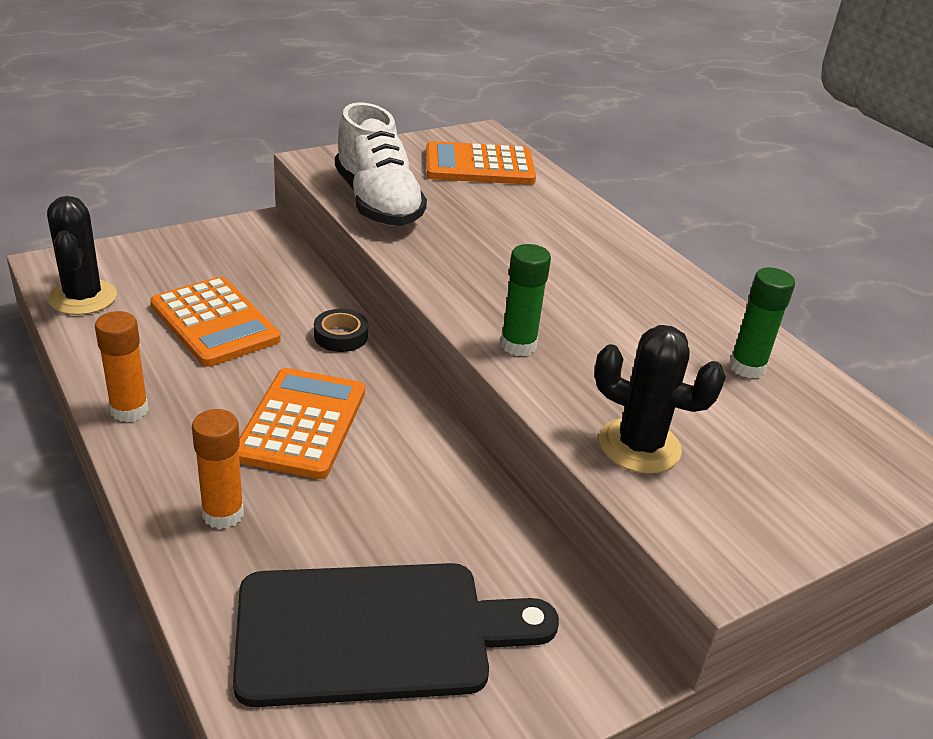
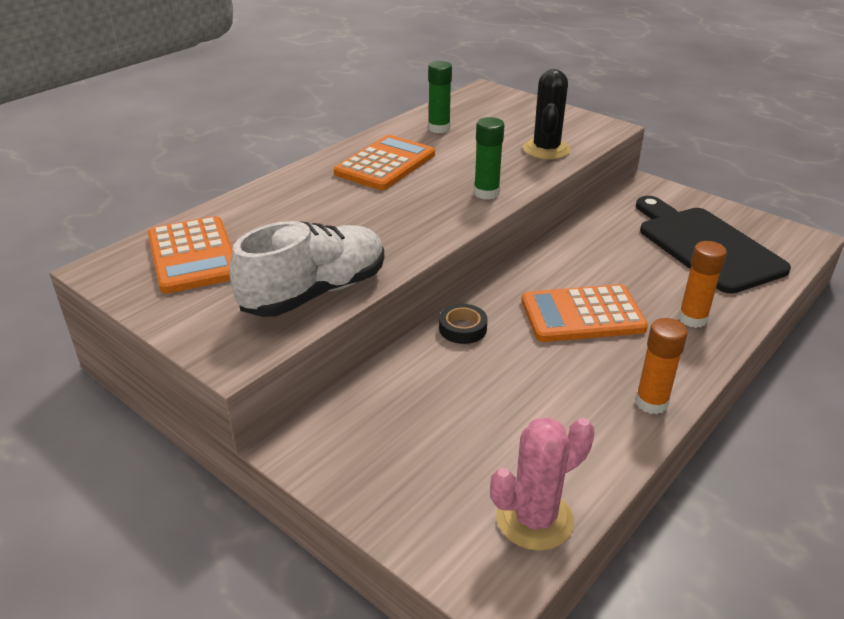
camera: 105 degrees left, 0 degrees up
black cactus [47,196,117,315] -> pink cactus [490,417,594,551]
orange calculator [150,277,281,367] -> orange calculator moved to [334,135,435,190]

